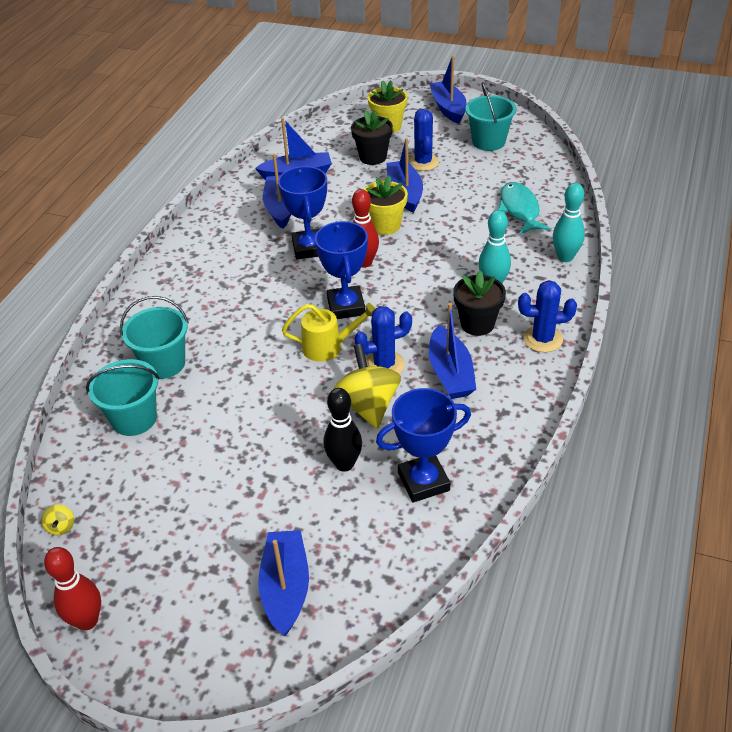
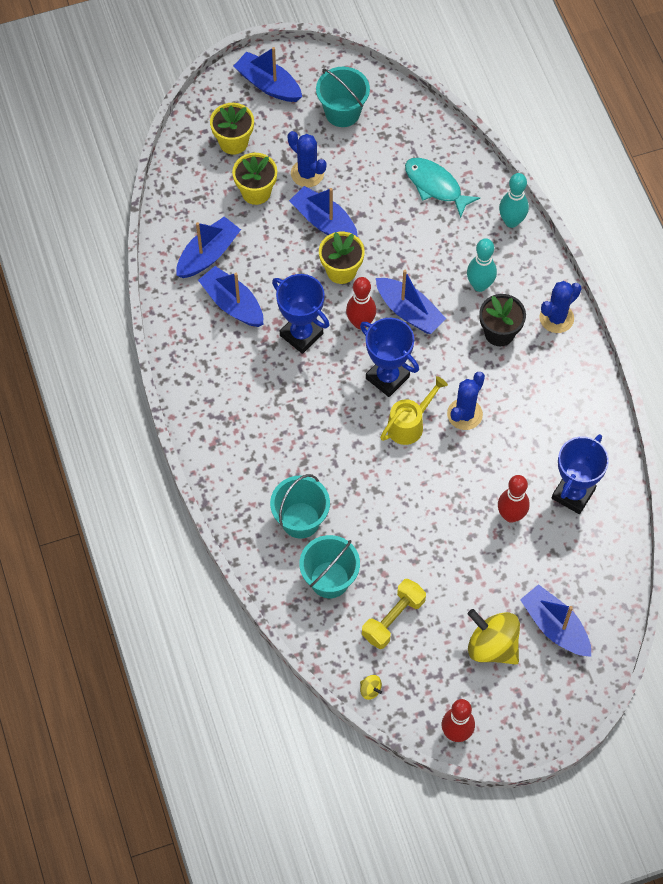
camera: 40 degrees left, 20 degrees up
black bowling pin [323,388,362,472] -> red bowling pin [498,475,530,523]
yellow spinning top [334,344,401,429] -> yellow spinning top moved to [468,609,520,665]
black flower pot [351,110,393,165] -> yellow flower pot [232,153,277,205]
blue boat [429,303,476,399] -> blue boat moved to [376,270,446,334]
none -> yellow dumbbell [362,579,426,649]

